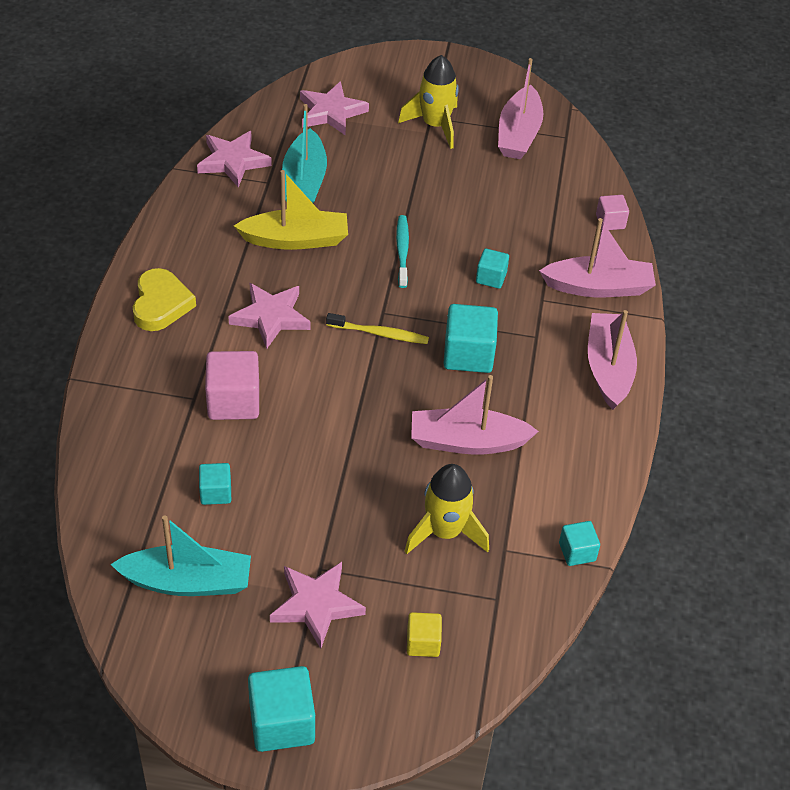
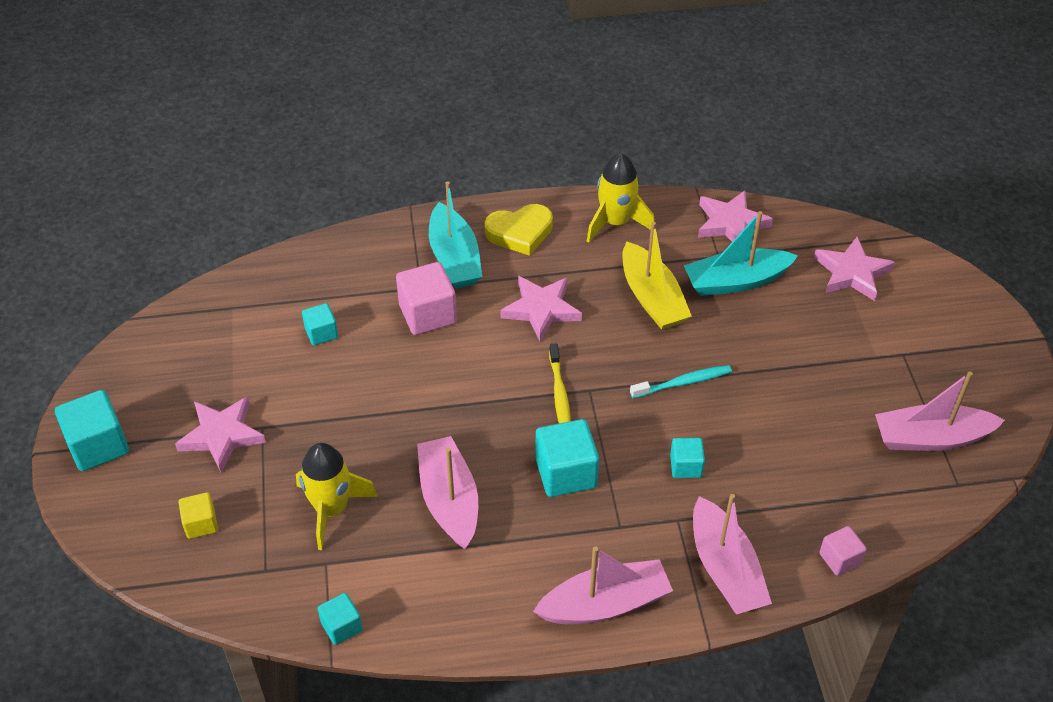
camera: 75 degrees right, 0 degrees up
turquoise boat [110,516,251,596] -> turquoise boat moved to [429,181,482,288]
yellow rocket [398,55,459,149] -> yellow rocket moved to [587,153,655,243]

